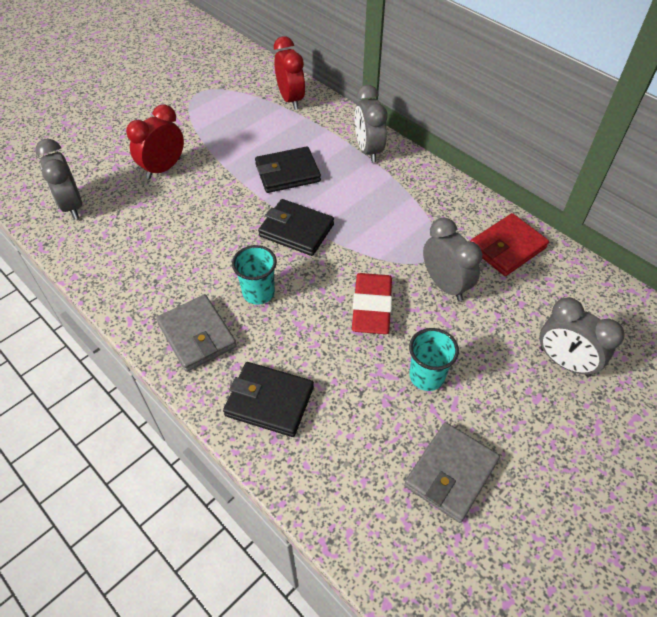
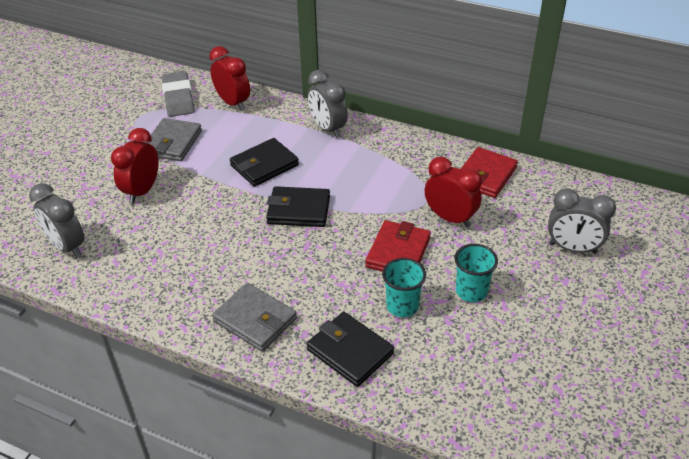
camera: 20 degrees left, 10 degrees down
black wallet [223,362,314,437] -> black wallet turned 45 degrees clockwise [307,312,394,387]
turquoise cup [232,245,277,305] -> turquoise cup moved to [382,258,426,317]
red eraser [352,273,392,334] -> red wallet [365,220,431,271]
grey wallet [404,422,500,523] -> grey wallet moved to [145,118,202,161]
grey clock [423,218,482,301] -> red clock [425,157,482,227]
none -> grey eraser [162,71,194,117]

